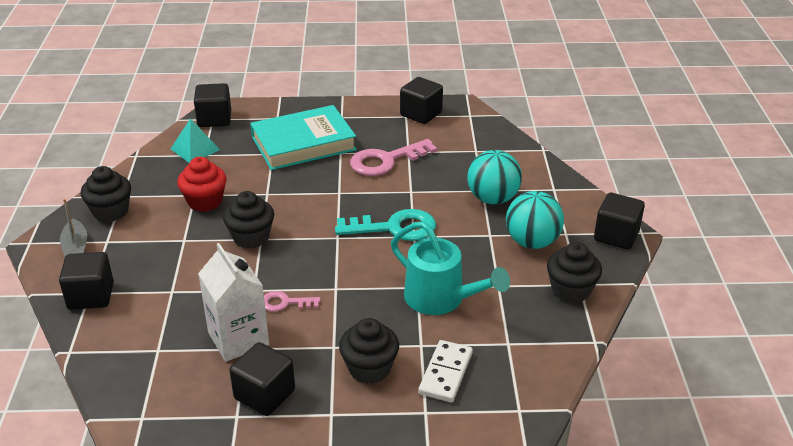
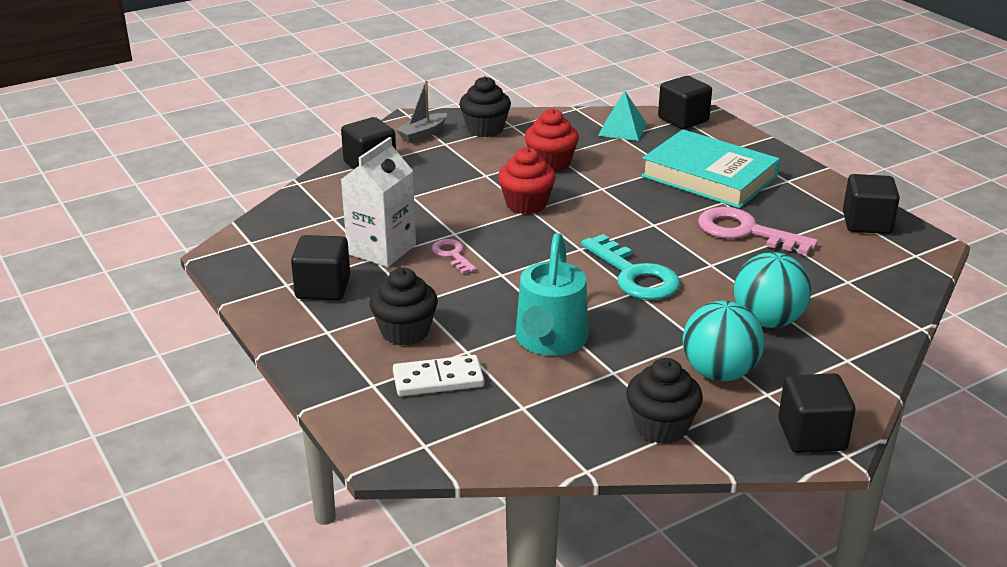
camera: 60 degrees right, 5 degrees down
black cupcake [223,191,274,249] -> red cupcake [498,147,556,214]

